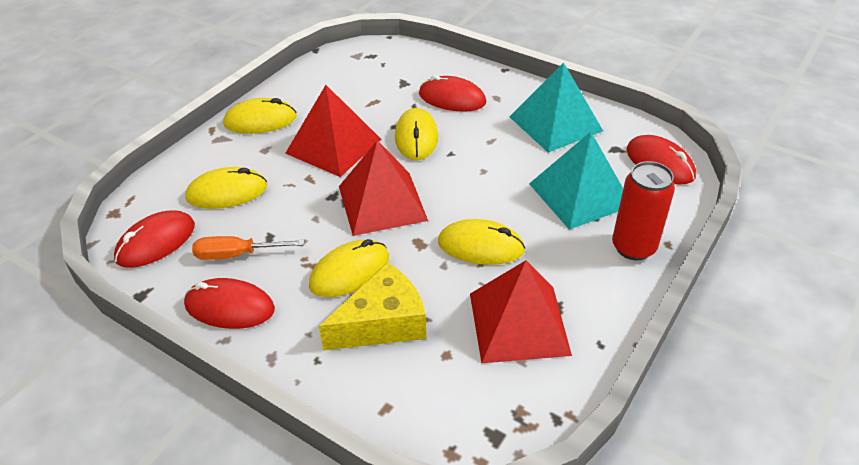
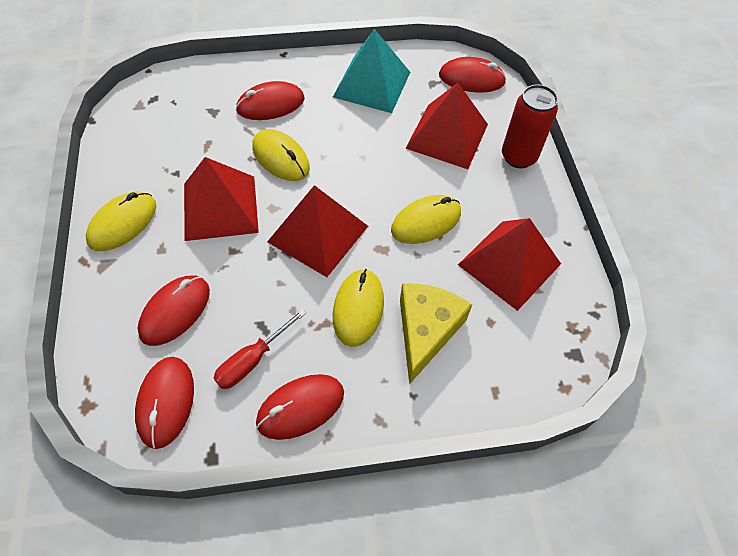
camera: 45 degrees left, 15 degrees up
yellow mouse [185,167,267,209] -> red mouse [138,276,210,346]
orange screwdriver [192,236,304,260] -> red screwdriver [214,309,306,389]
turquoise pyramid [529,132,623,230] -> red pyramid [406,83,488,169]

